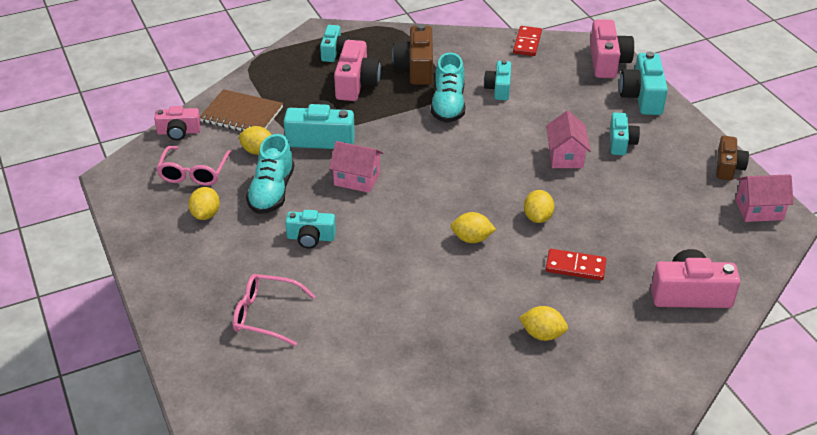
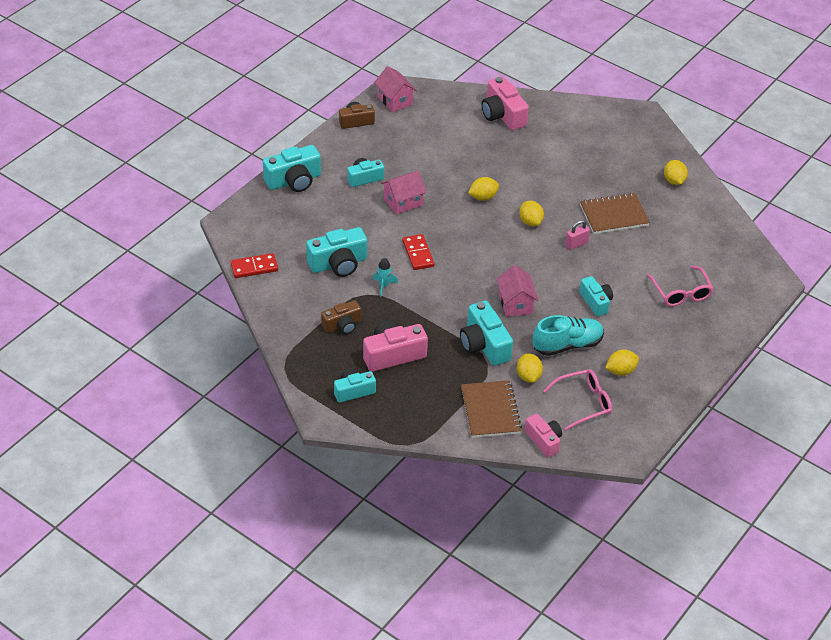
camera: 120 degrees left, 5 degrees up
brown camera [392,24,433,85] -> brown camera [321,300,361,334], size x0.64
turquoise shoe [431,52,465,123] -> turquoise rocket [373,258,398,297]
turquoise camera [484,60,511,100] -> turquoise camera [306,227,367,277], size x1.56
yellow lemon [519,306,568,341] -> yellow lemon moved to [664,160,688,185]
red domino [545,249,606,281] -> red domino moved to [402,234,435,270]
pink camera [590,19,634,78] -> none
none -> pink padlock [565,220,590,250]
none -> brown notebook [580,193,650,234]

